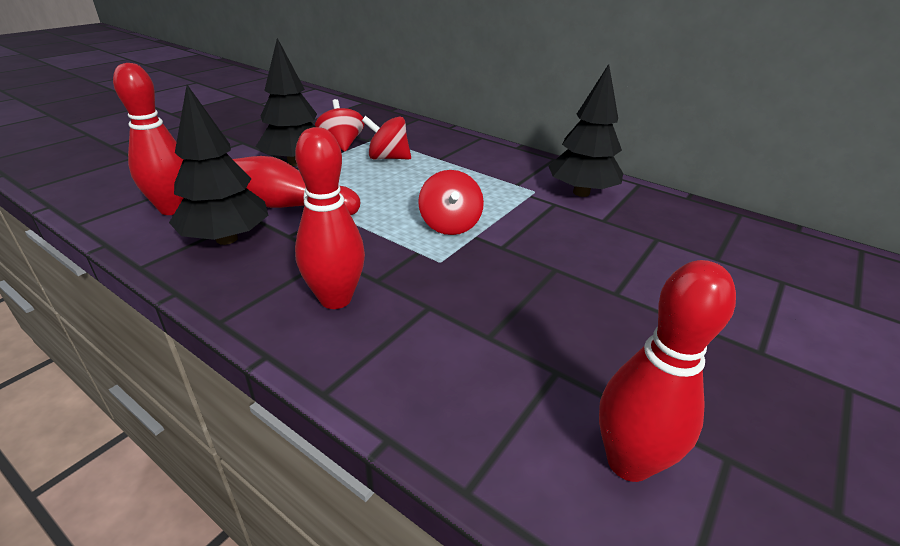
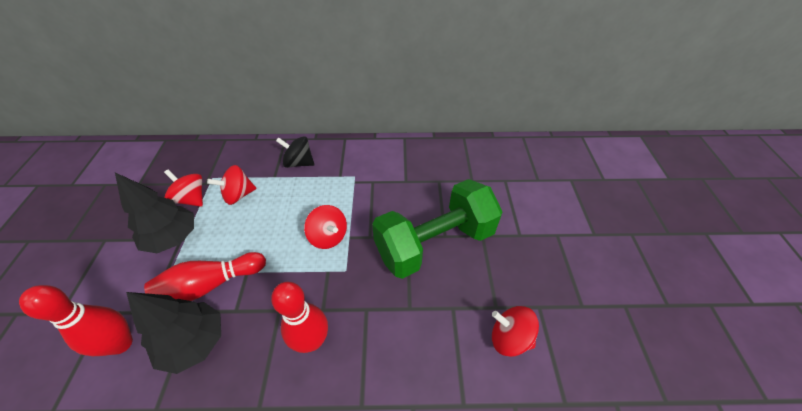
camera: 35 degrees left, 15 degrees up
black tree [548,64,623,197] -> none
red bowling pin [599,260,736,482] -> red spinning top [492,306,539,357]
none -> black spinning top [276,136,314,168]
none -> green dumbbell [372,179,502,279]

